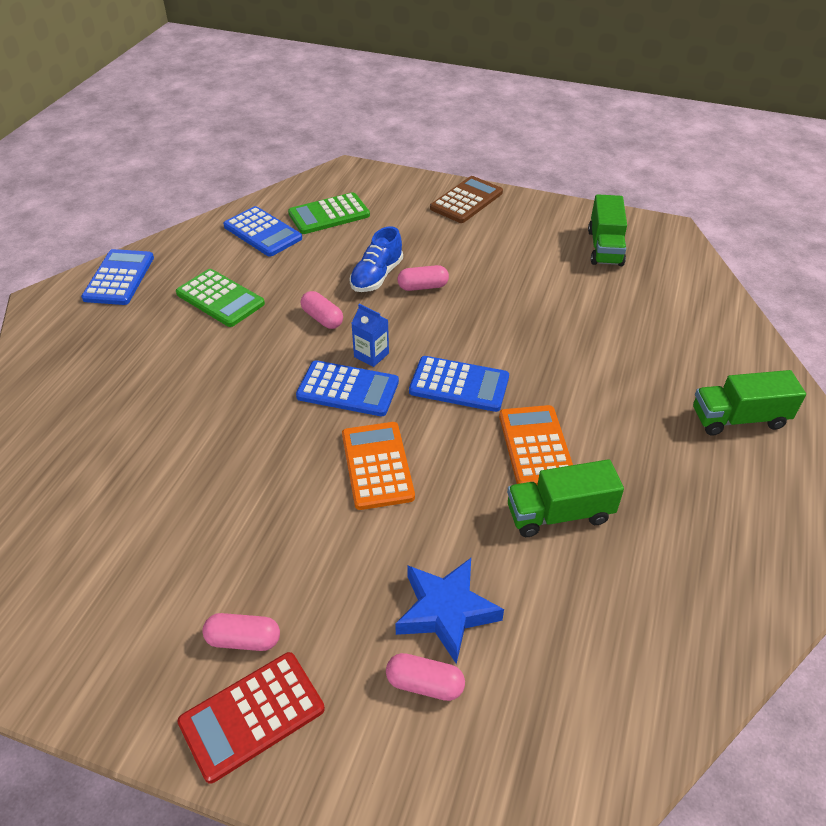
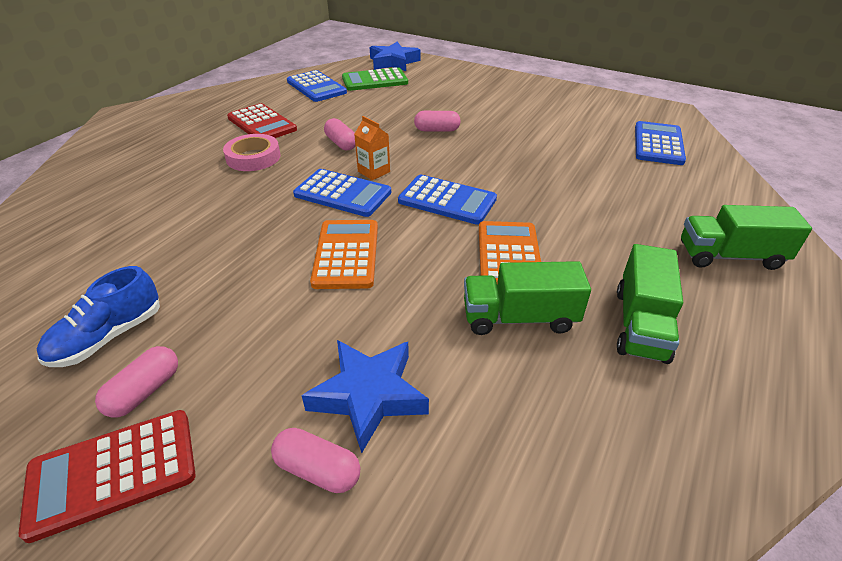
camera: 10 degrees right, 5 degrees down
blue calculator [81,249,154,305] -> blue calculator moved to [635,121,686,165]
green calculator [176,269,265,327] -> red calculator [227,103,297,138]
pink capsule [202,613,280,651] -> pink capsule turned 75 degrees counterclockwise [95,346,178,418]
blue shoe [350,226,403,292] -> blue shoe moved to [36,266,160,367]
blue carton [351,304,389,367] -> orange carton [354,116,390,180]
brown calculator [430,176,503,223] -> none
green truck [588,194,627,266] -> green truck moved to [617,244,683,364]
none -> pink tape [223,134,280,171]
none -> blue star [370,41,421,71]

